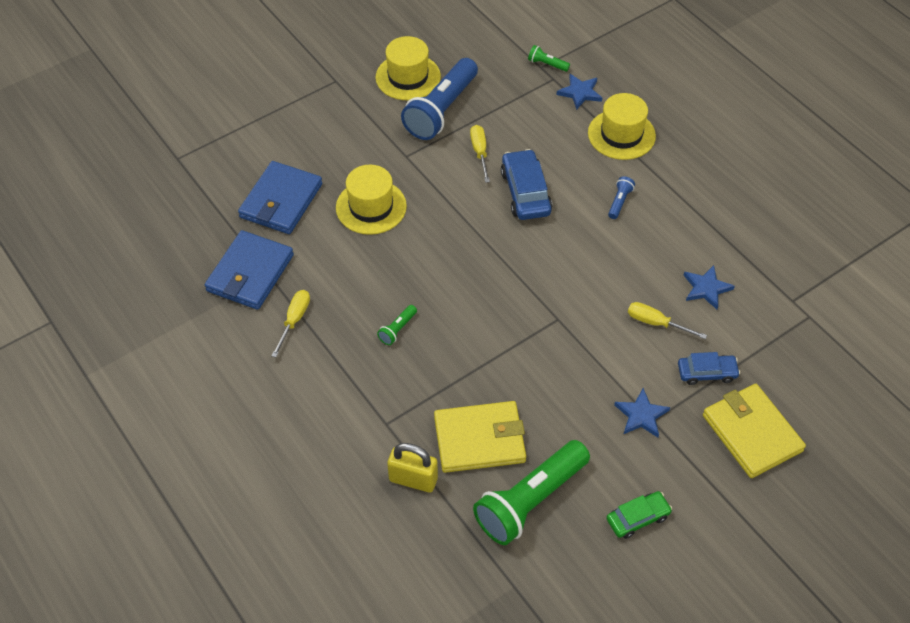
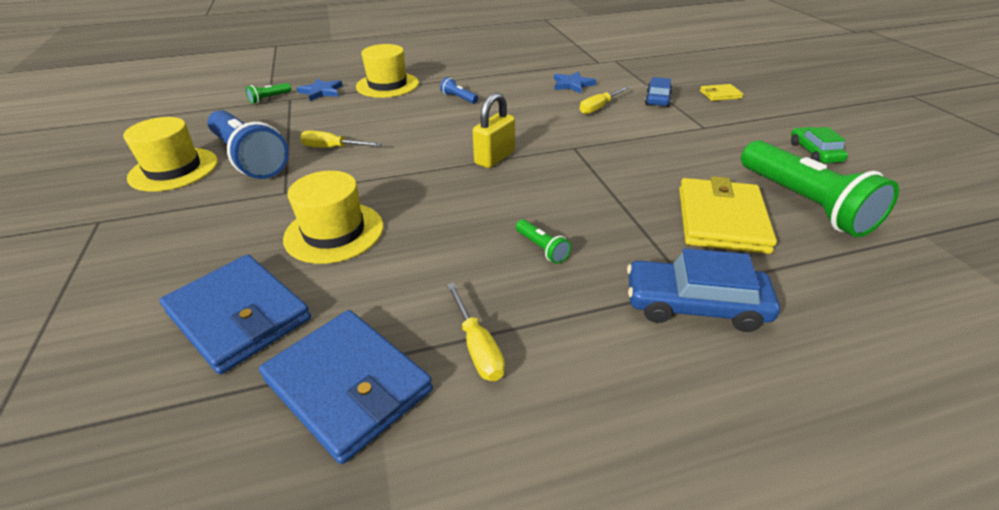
camera: 70 degrees left, 15 degrees down
yellow screwdriver [271,290,310,357] -> yellow screwdriver turned 150 degrees counterclockwise [447,283,505,381]
yellow padlock [387,443,438,493] -> yellow padlock moved to [473,92,515,168]
blue car [501,149,552,220] -> blue car moved to [627,249,780,332]
blue star [614,388,670,437] -> none
yellow wallet [703,384,806,478] -> yellow wallet [700,84,743,101], size x0.48

